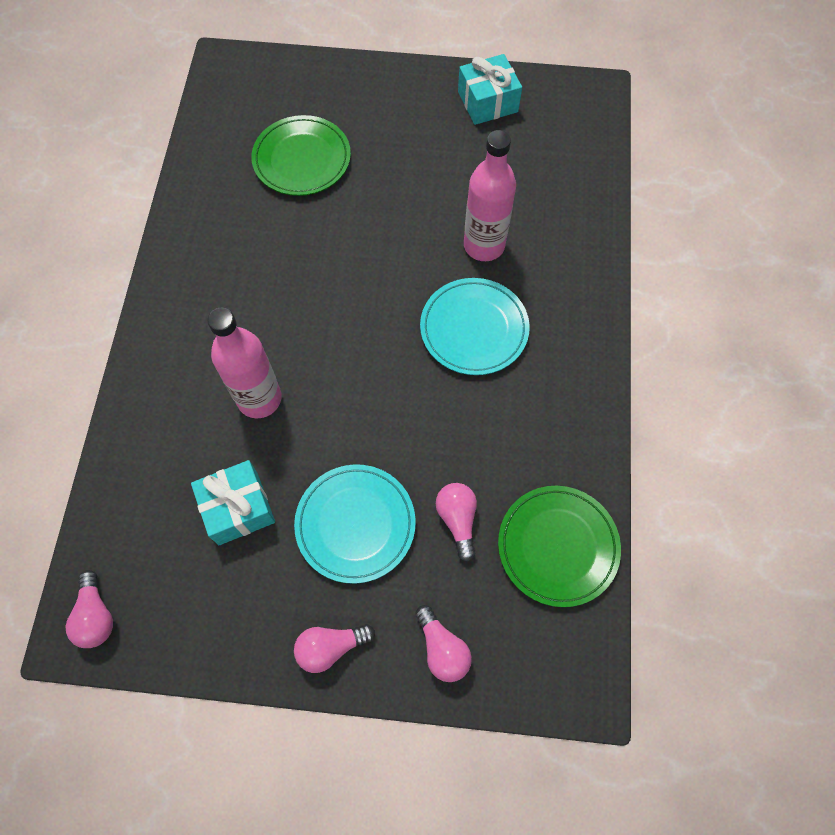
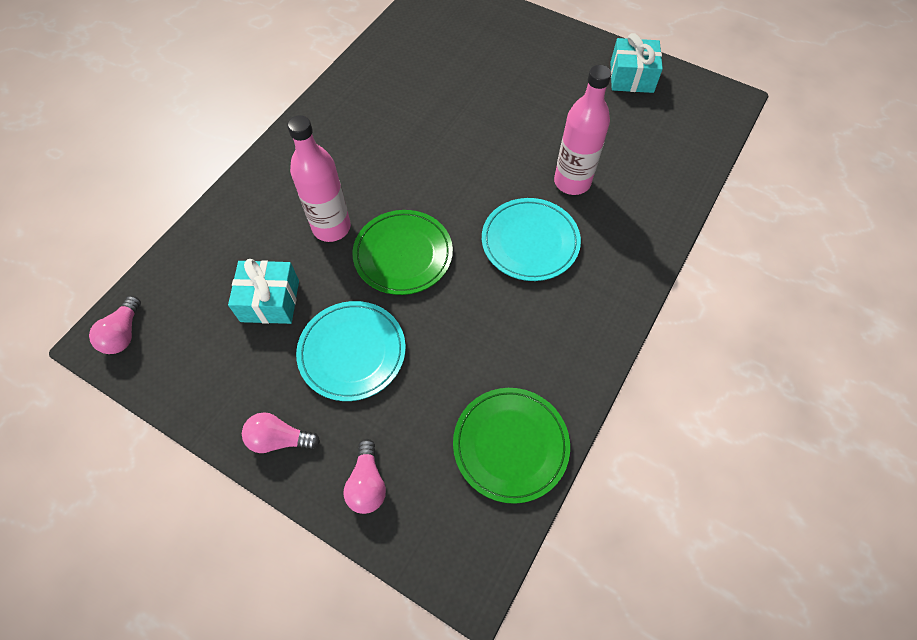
camera: 25 degrees right, 5 degrees down
green plate [251,115,351,196] -> green plate moved to [352,210,453,295]
pink light bulb [436,483,477,562] -> none

